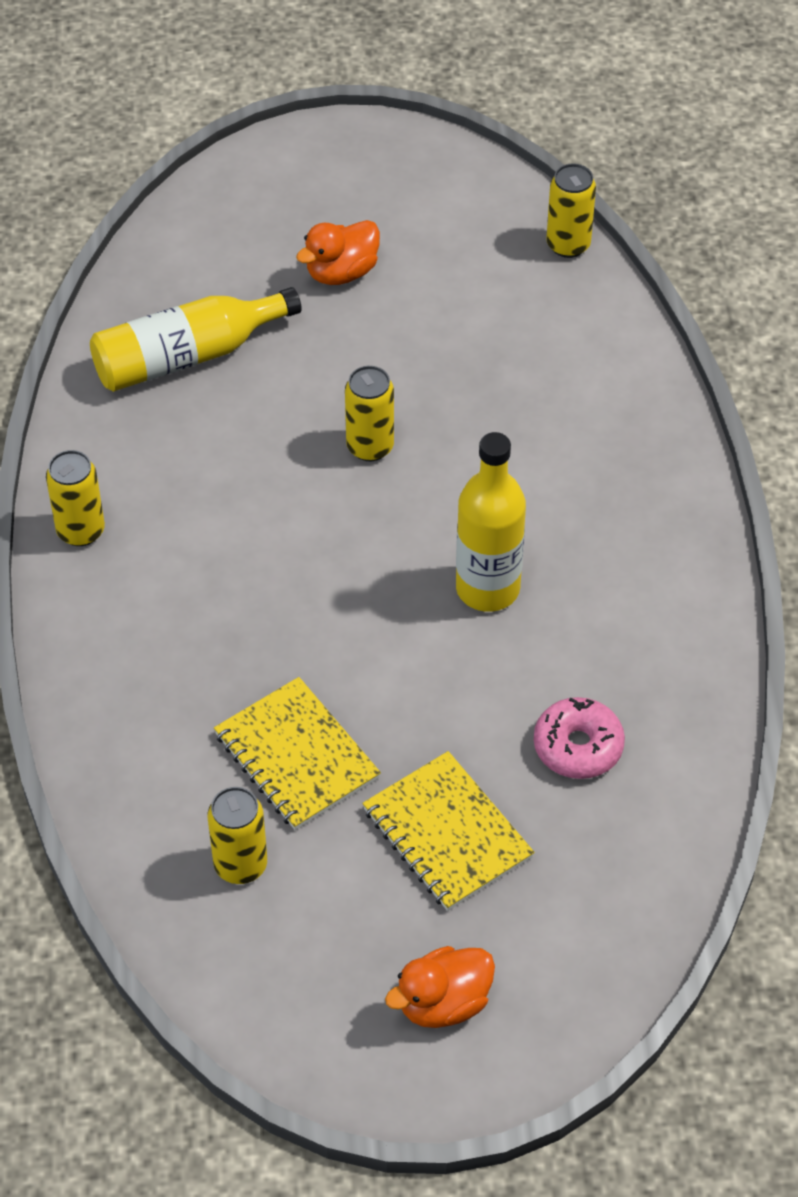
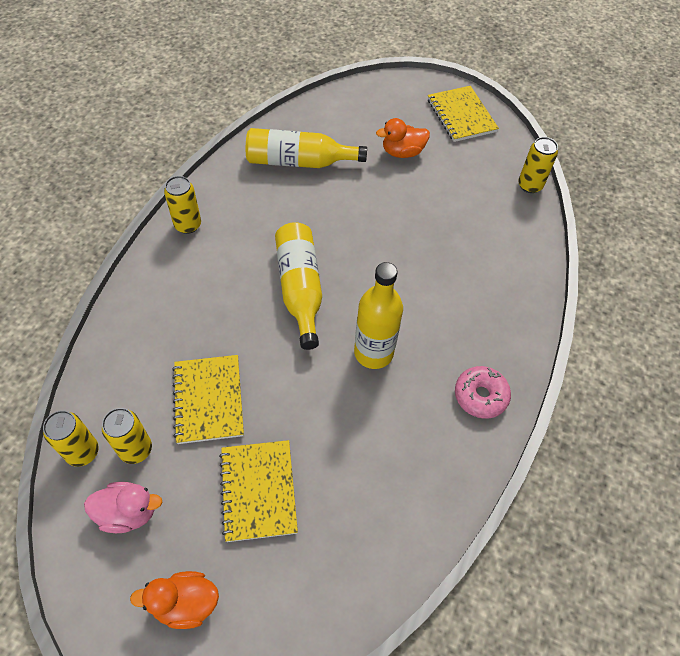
camera: 25 degrees right, 5 degrees up
yellow can [345,366,394,461] -> yellow can moved to [43,410,99,467]
pink donut [534,697,625,779] -> pink donut moved to [455,366,511,419]
none -> pink duck [84,482,162,533]
none -> yellow bottle [275,222,322,350]
none -> yellow notebook [428,86,499,142]

